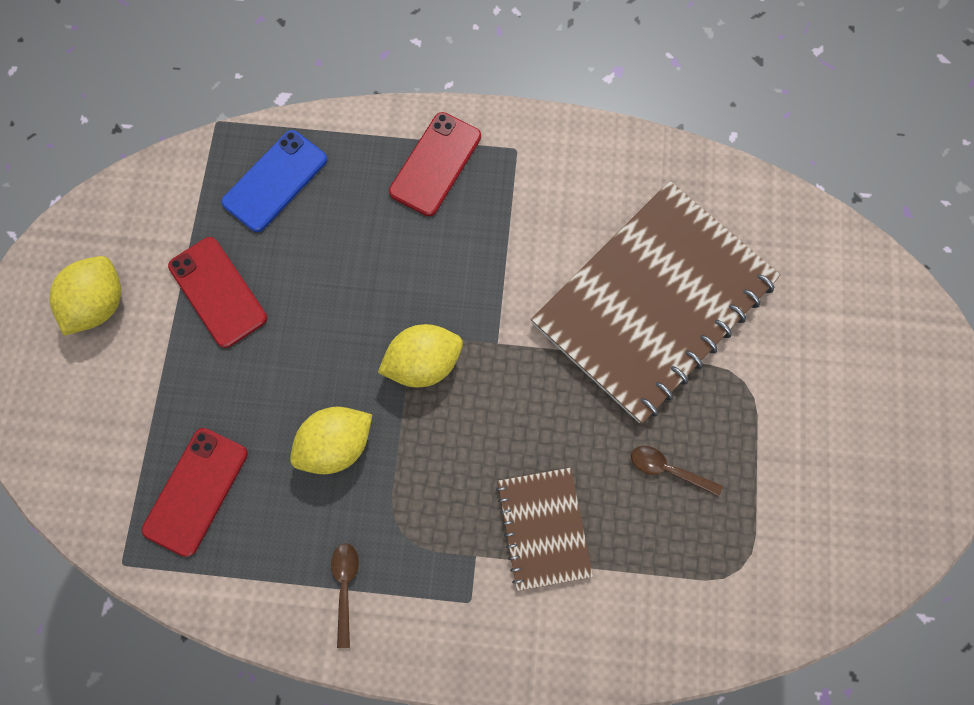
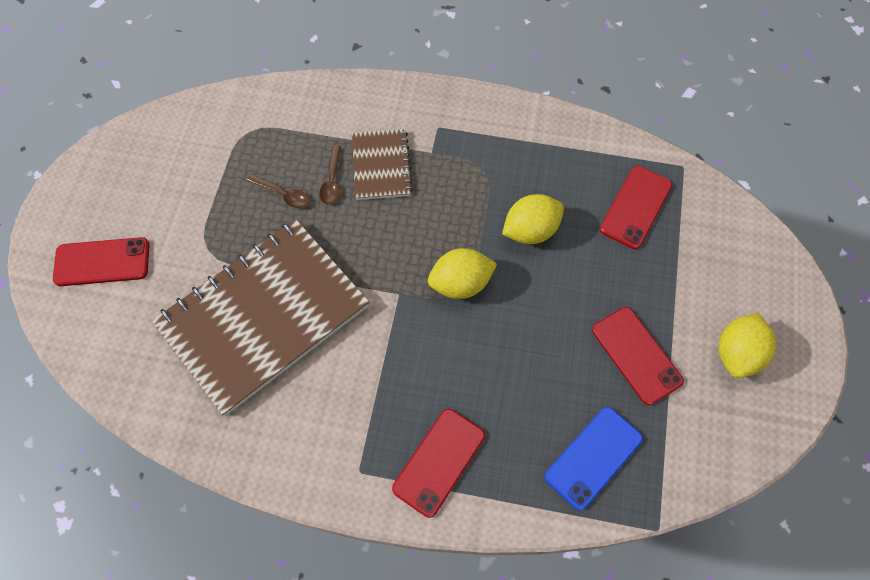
camera: 175 degrees left, 10 degrees down
brown spoon [331,543,359,648] -> brown spoon moved to [319,145,341,205]
none -> red phone [53,237,150,286]

